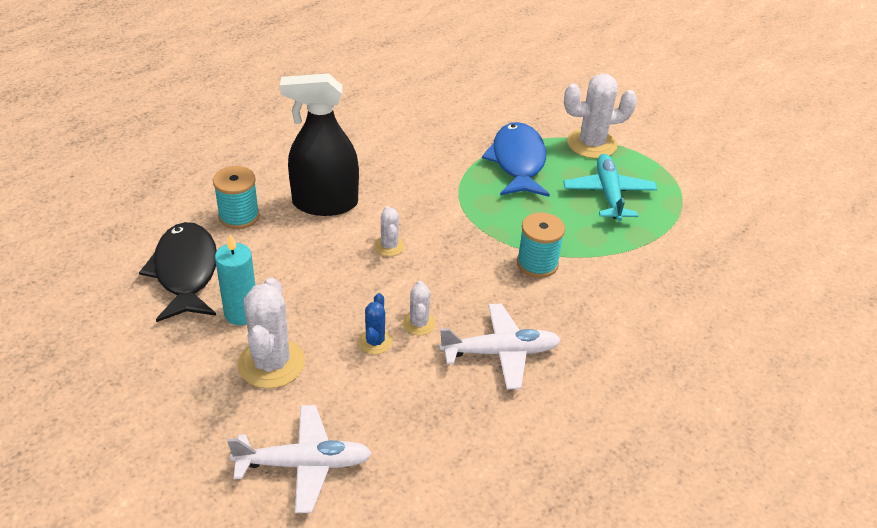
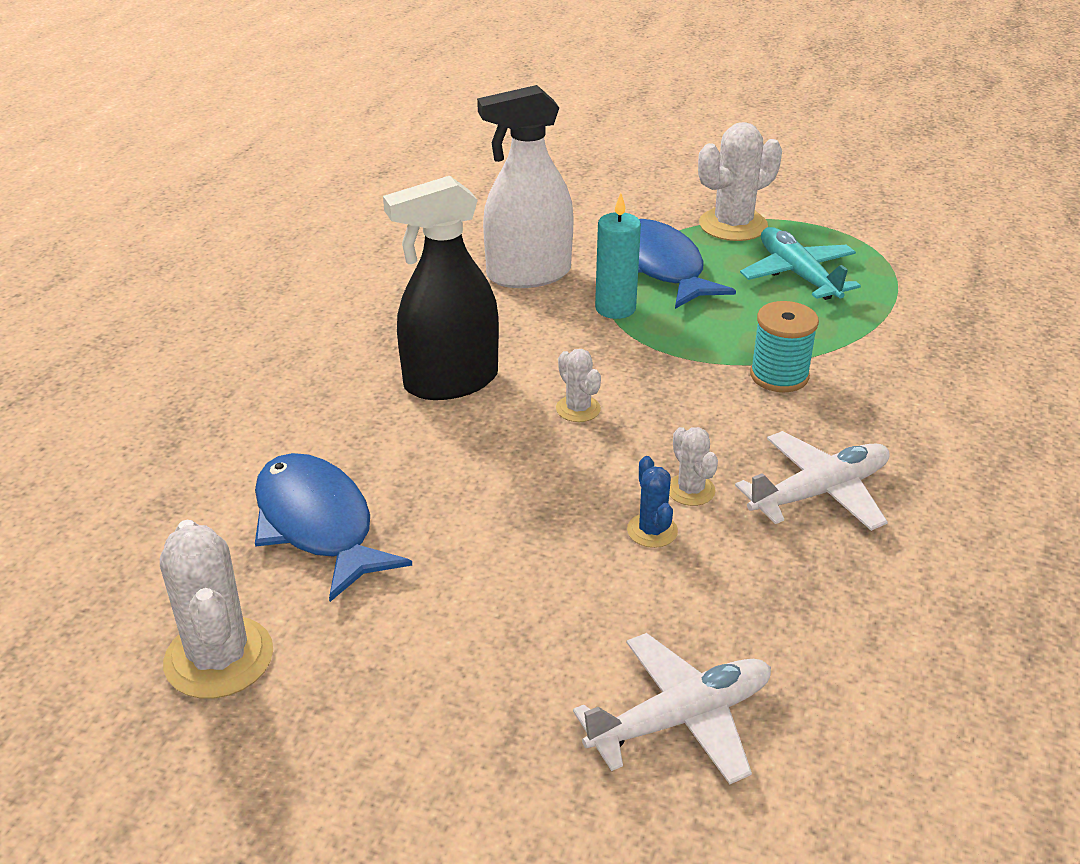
camera: 20 degrees left, 5 degrees down
black fish [139,222,217,322] -> blue fish [255,453,412,602]
turquoise spool [213,166,260,229] -> none
turquoise candle [215,234,255,325] -> turquoise candle moved to [595,193,641,319]
white cactus [238,277,305,389] -> white cactus moved to [160,520,273,699]
none -> white spray bottle [477,85,574,288]

